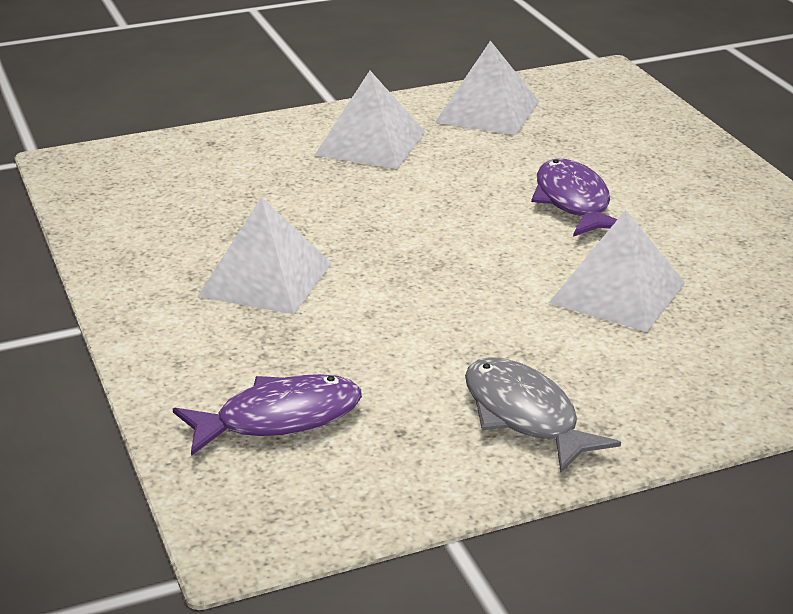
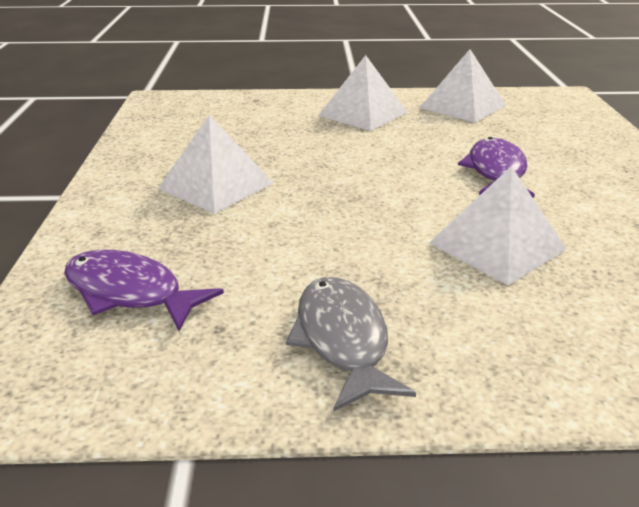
camera: 20 degrees right, 0 degrees up
purple fish [173,374,362,456] -> purple fish turned 150 degrees counterclockwise [64,250,224,331]

